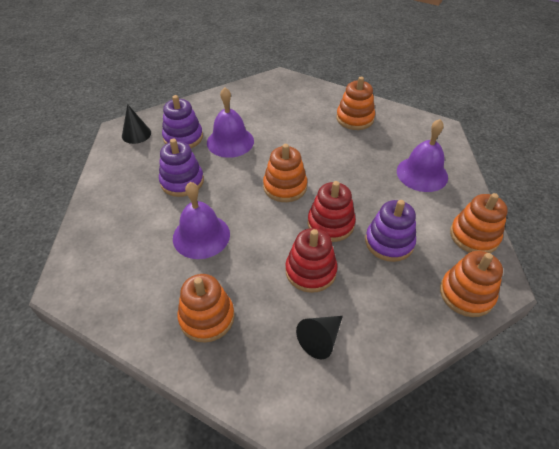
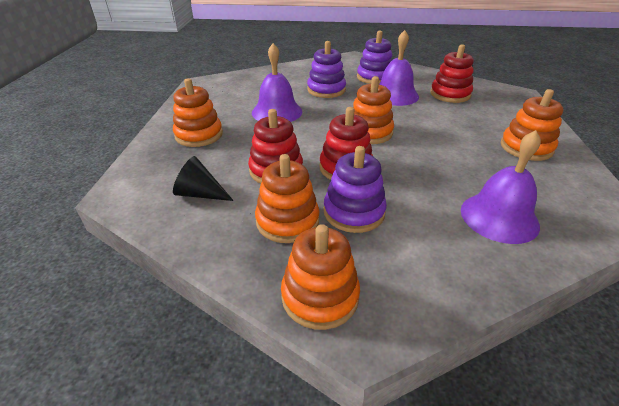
camera: 65 degrees right, 10 degrees down
black cone [122,104,151,144] -> none
orange stacking toy [450,193,508,253] -> orange stacking toy moved to [255,154,319,243]
none -> red stacking toy [430,44,474,103]

